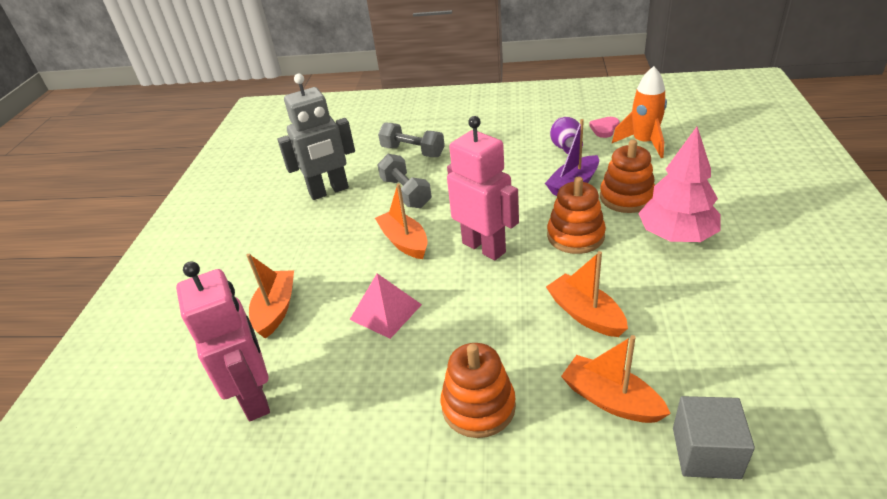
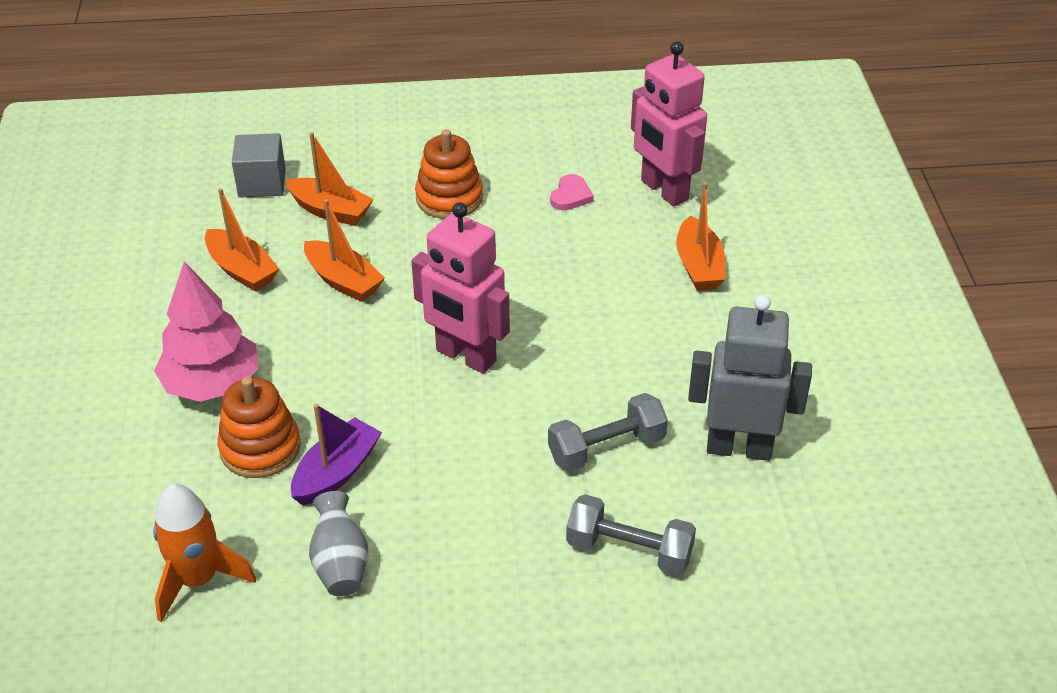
camera: 165 degrees right, 5 degrees up
grey robot [277,74,355,200] -> grey robot turned 45 degrees clockwise [688,294,812,461]
pink pyramid [350,273,422,339] -> none
orange boat [375,183,428,259] -> orange boat moved to [205,188,279,292]
grey dumbbell [377,154,432,208] -> grey dumbbell turned 75 degrees counterclockwise [548,393,668,472]
orange stacking toy [547,177,606,254] -> none
purple vase [550,117,583,154] -> grey vase [309,491,368,596]
pink heart [589,117,620,138] -> pink heart moved to [550,174,594,210]

